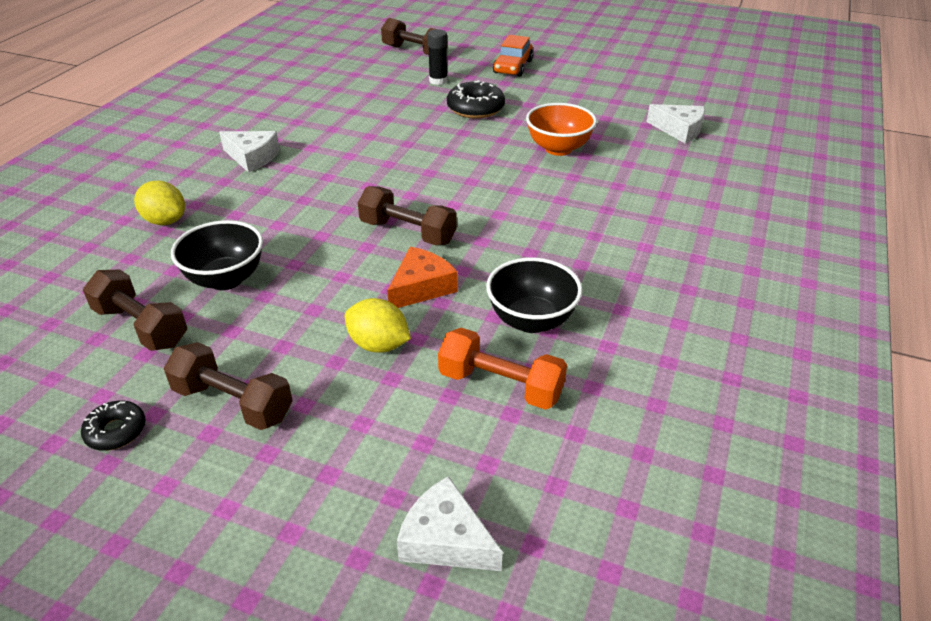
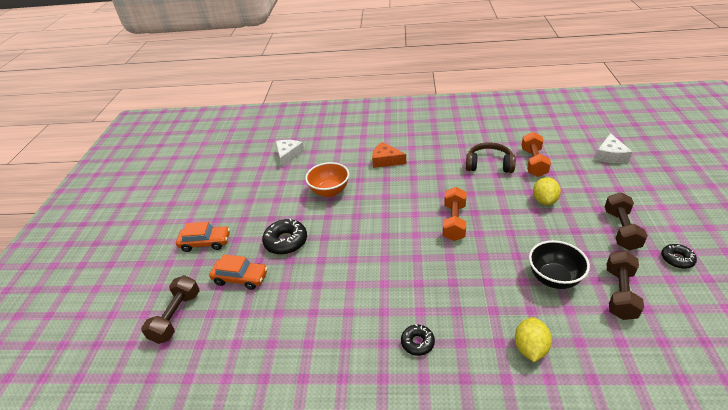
camera: 105 degrees left, 0 degrees up
white cheese [219,131,280,173] -> black donut [401,324,435,356]
brown dumbbell [358,186,457,246] -> orange dumbbell [443,187,466,241]
orange cheese [387,247,458,308] -> orange cheese moved to [372,142,406,168]
black glue stick [427,29,448,85] -> orange car [209,254,268,290]
black bowl [486,258,582,333] -> brown headphones [466,142,516,173]

